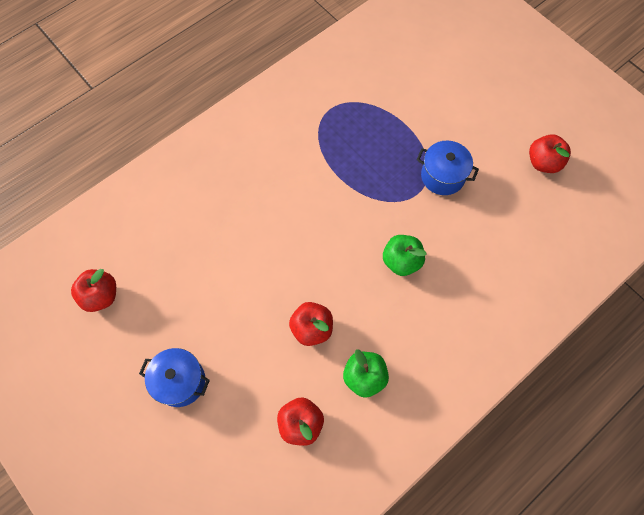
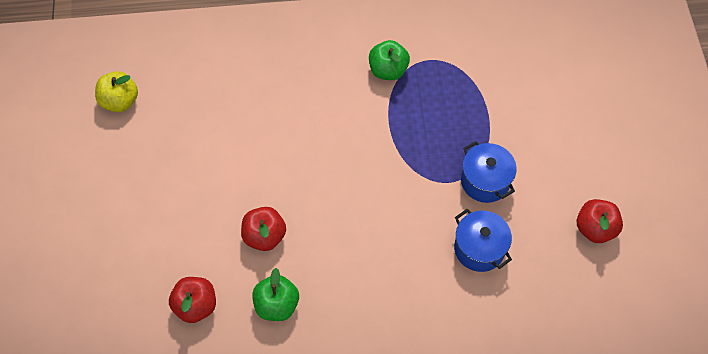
camera: 35 degrees right, 5 degrees down
red apple [71,269,116,312] -> yellow apple [95,71,138,112]
blue pot [139,348,210,407] -> blue pot moved to [454,209,512,272]
green apple [383,235,427,276] -> green apple moved to [369,40,410,80]

